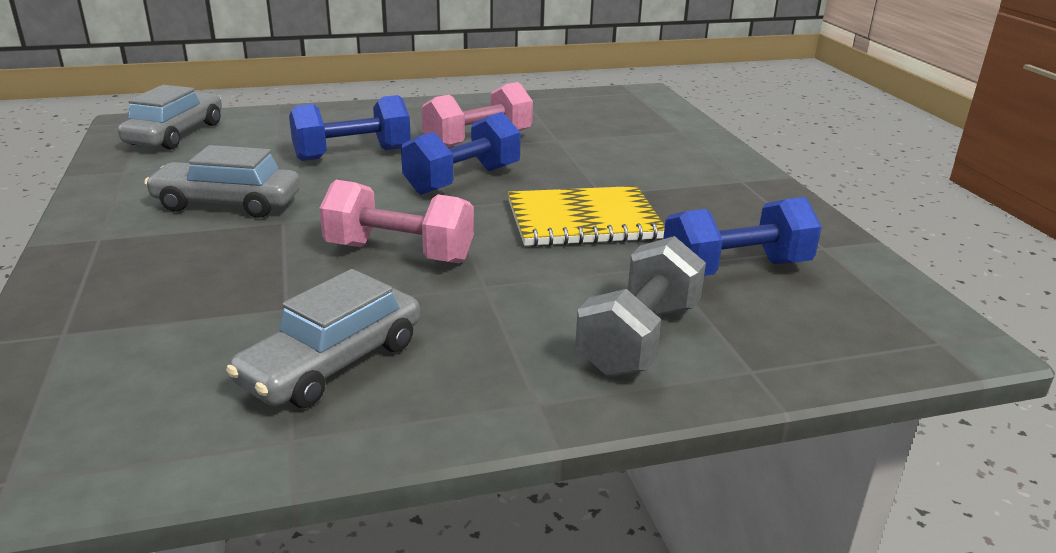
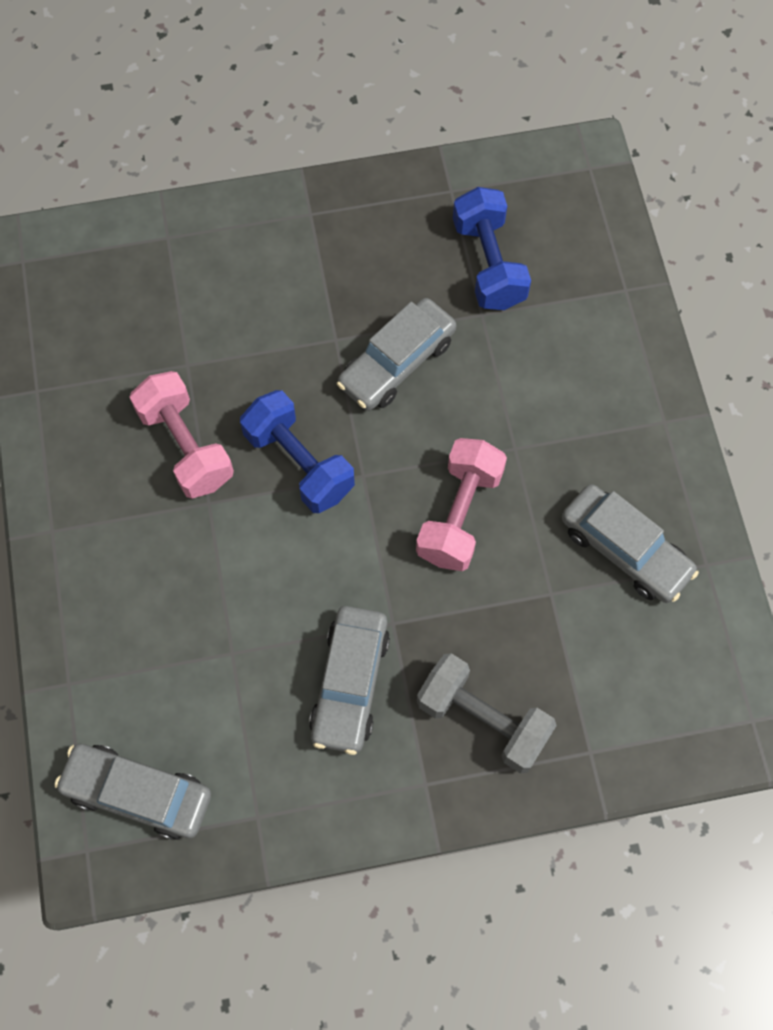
camera: 85 degrees left, 40 degrees up
blue dumbbell [289,95,411,161] -> none
yellow notebook [508,186,665,247] -> grey car [337,298,456,411]
grey dumbbell [575,236,706,377] -> grey dumbbell moved to [417,653,557,773]

